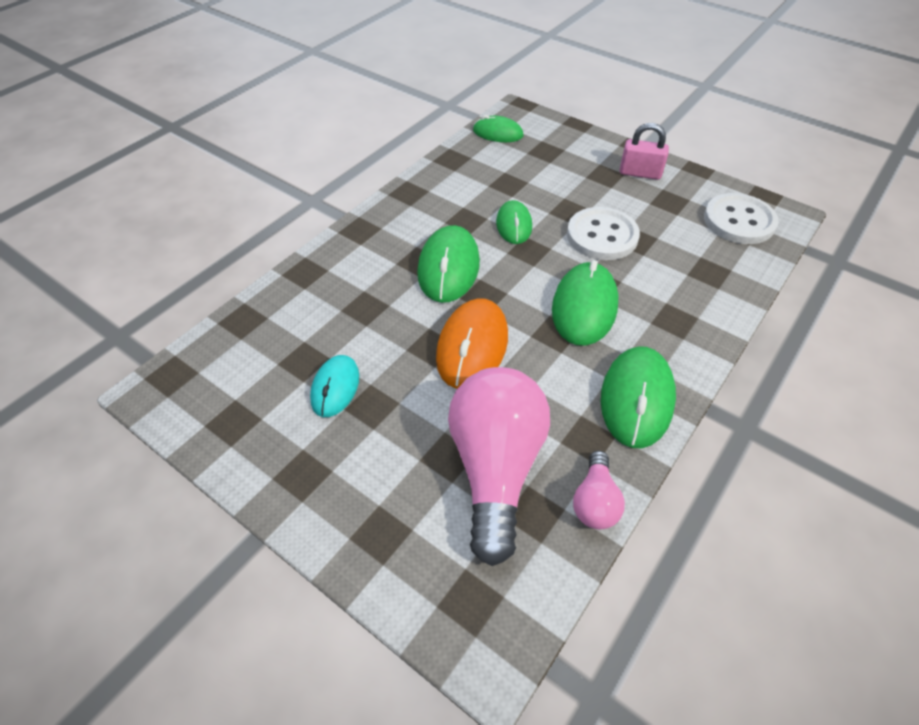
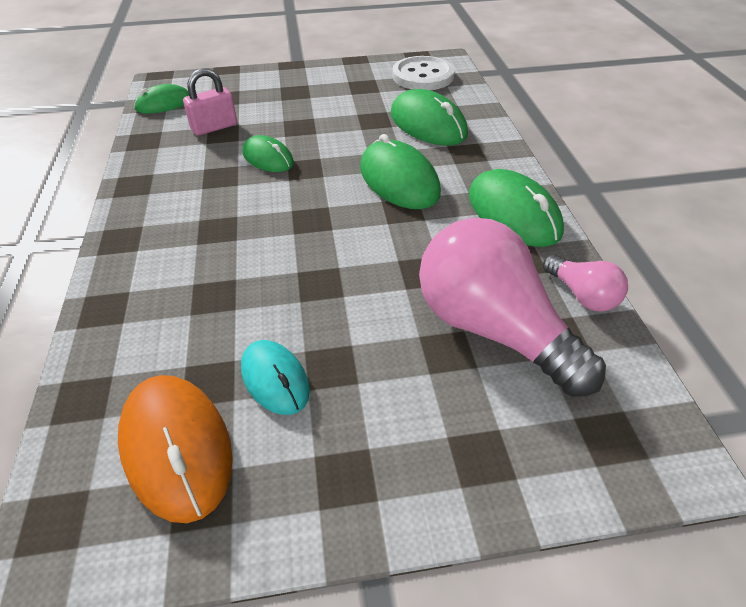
camera: 45 degrees left, 5 degrees down
green mouse [417,225,480,303] -> green mouse moved to [391,89,468,146]
orange mouse [436,298,508,389] -> orange mouse moved to [118,375,233,523]
white button [567,207,640,260] -> none
pink padlock [620,123,669,180] -> pink padlock moved to [183,68,237,136]

